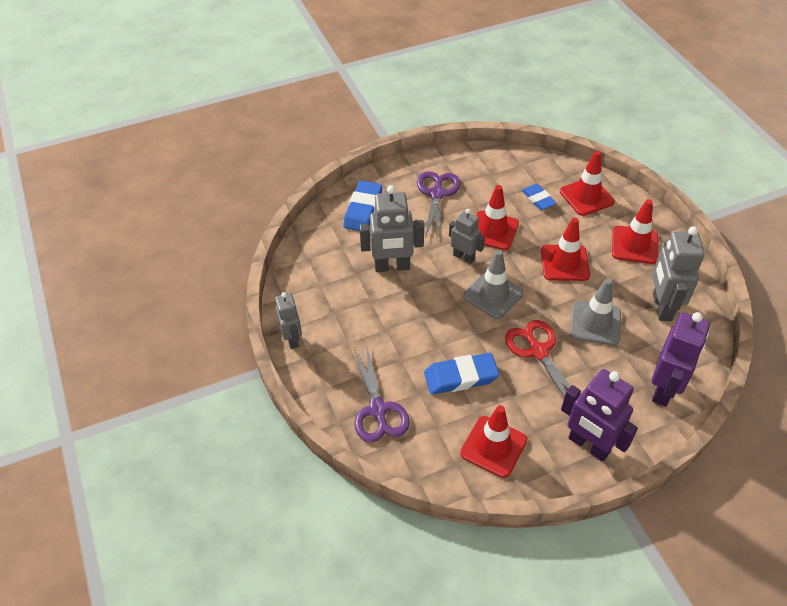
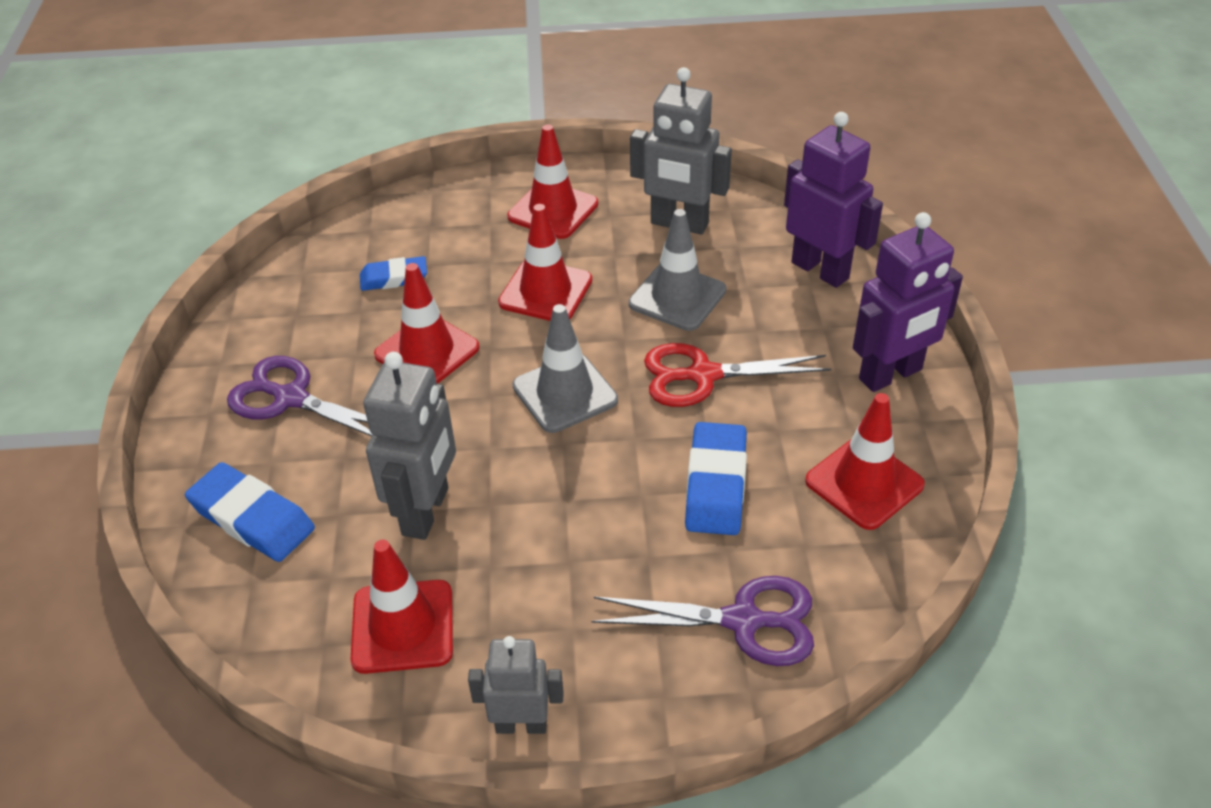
camera: 70 degrees left, 5 degrees down
grey robot [449,209,485,264] -> none
red traffic cone [560,151,615,216] -> red traffic cone moved to [351,540,453,674]

